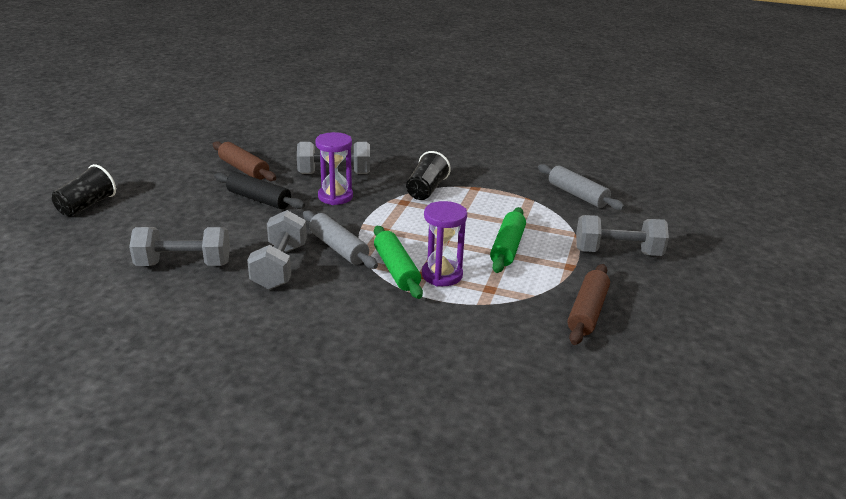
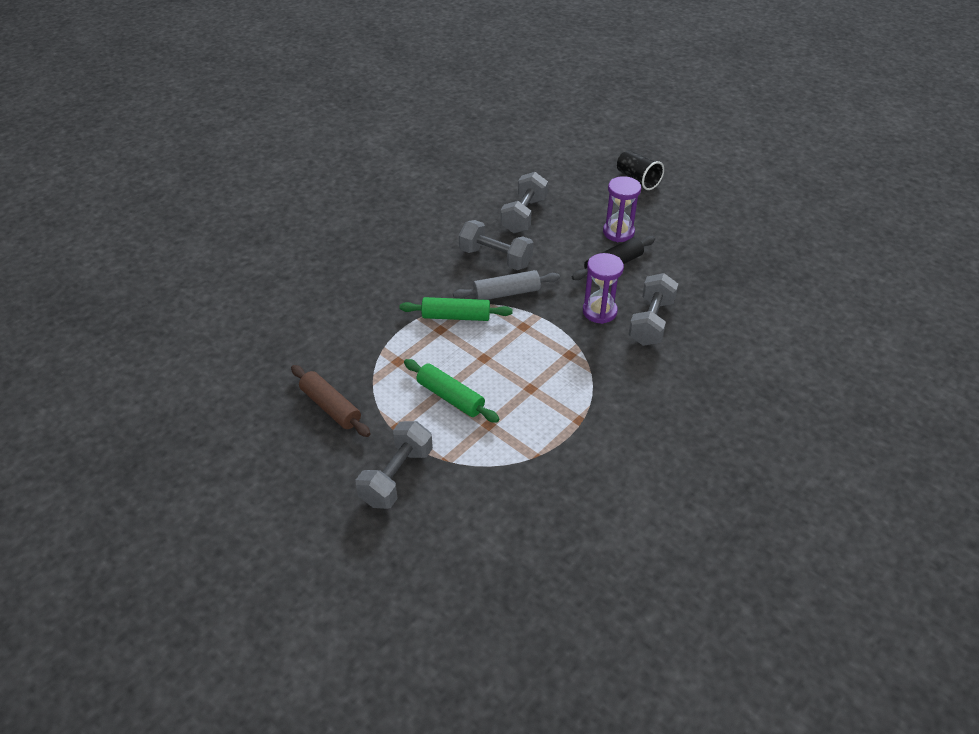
camera: 115 degrees right, 15 degrees up
brown rolling pin [213,141,276,181] -> none
black cup [406,151,451,200] -> none
purple hourglass [422,201,467,286] -> purple hourglass moved to [603,176,641,242]
grey rolling pin [538,164,625,210] -> none

